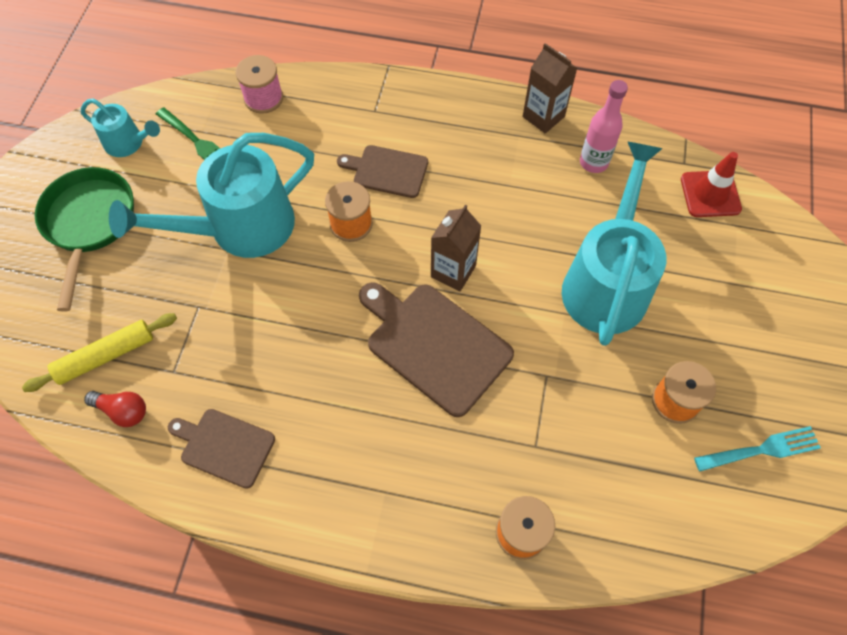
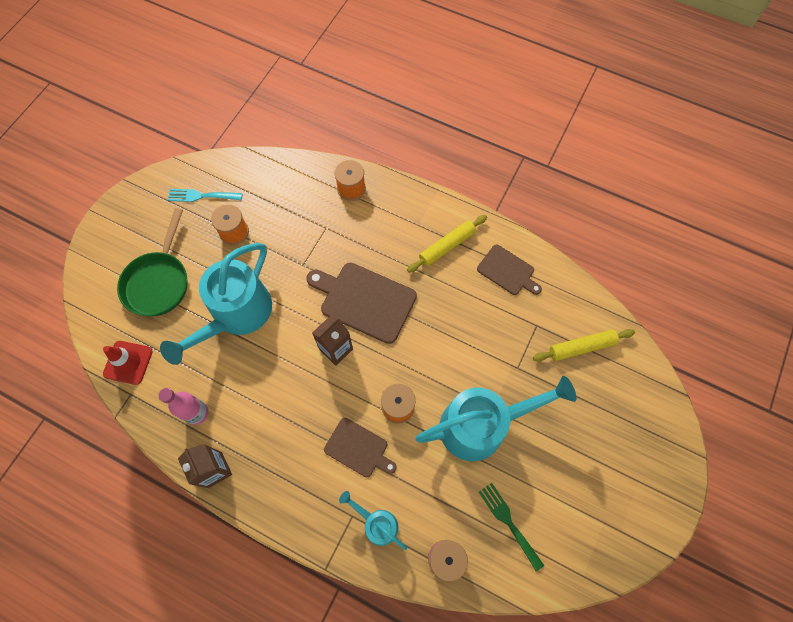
camera: 165 degrees left, 5 degrees up
green pan [35,167,134,312] -> green pan moved to [117,208,188,317]
turquoise watering can [81,98,160,157] -> turquoise watering can moved to [339,491,407,550]
red light bulb [84,391,146,427] -> none
brown cutting board [359,282,514,417] -> brown cutting board turned 150 degrees clockwise [306,263,417,344]
none -> yellow rolling pin [407,215,487,273]

